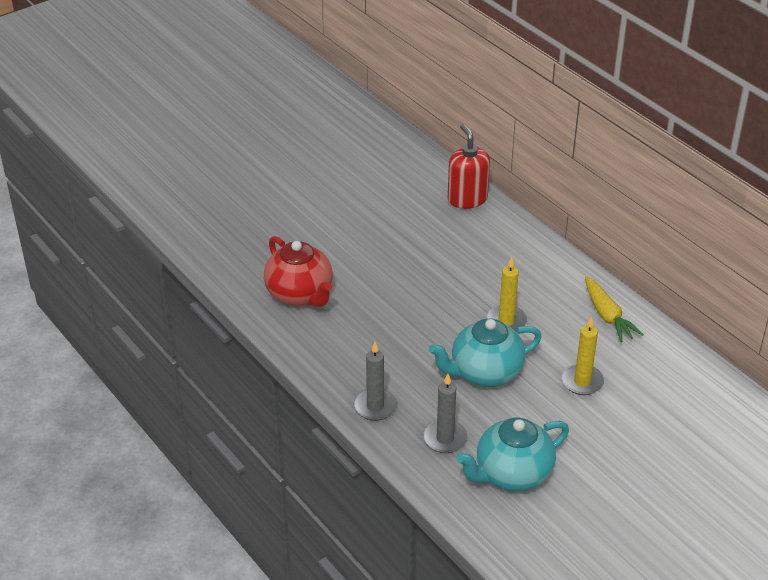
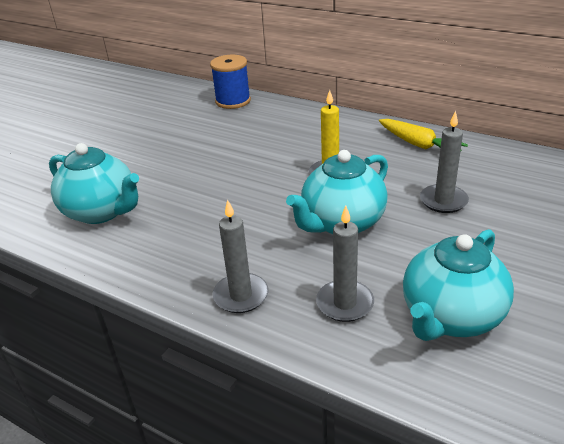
camera: 20 degrees left, 5 degrees down
red teapot [264,236,333,307] -> turquoise teapot [49,143,139,224]
red soap dispenser [448,124,490,209] -> blue spool [210,55,251,109]
yellow candle [561,317,604,395] -> grey candle [420,111,469,213]

